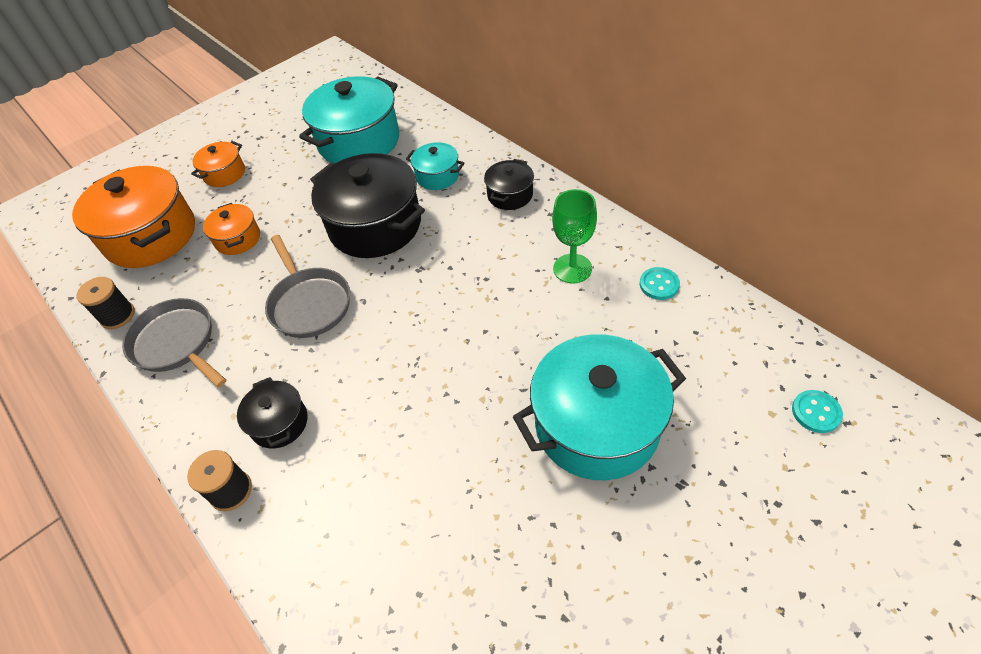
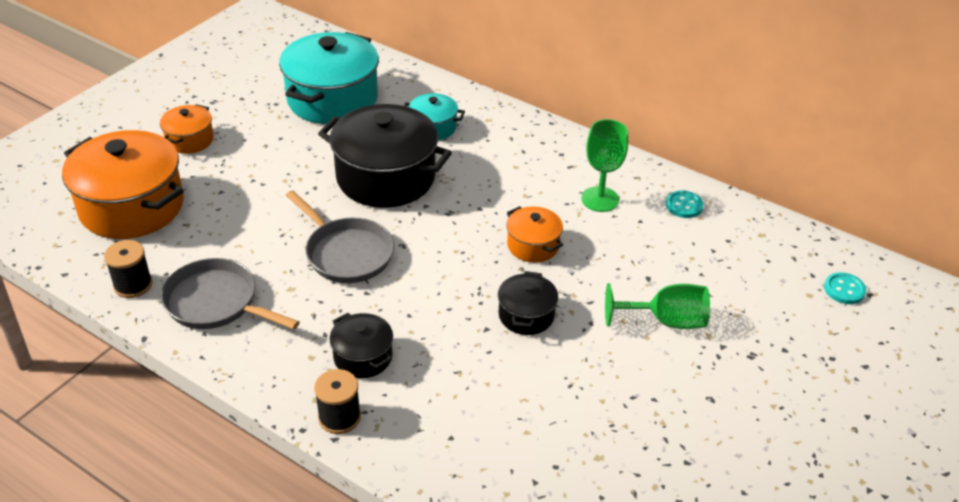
camera: 20 degrees left, 10 degrees down
orange pot [203,203,260,255] -> orange pot moved to [507,206,563,262]
black pot [484,159,534,210] -> black pot moved to [498,271,558,335]
turquoise pot [513,334,686,480] -> green goblet [605,283,710,329]

